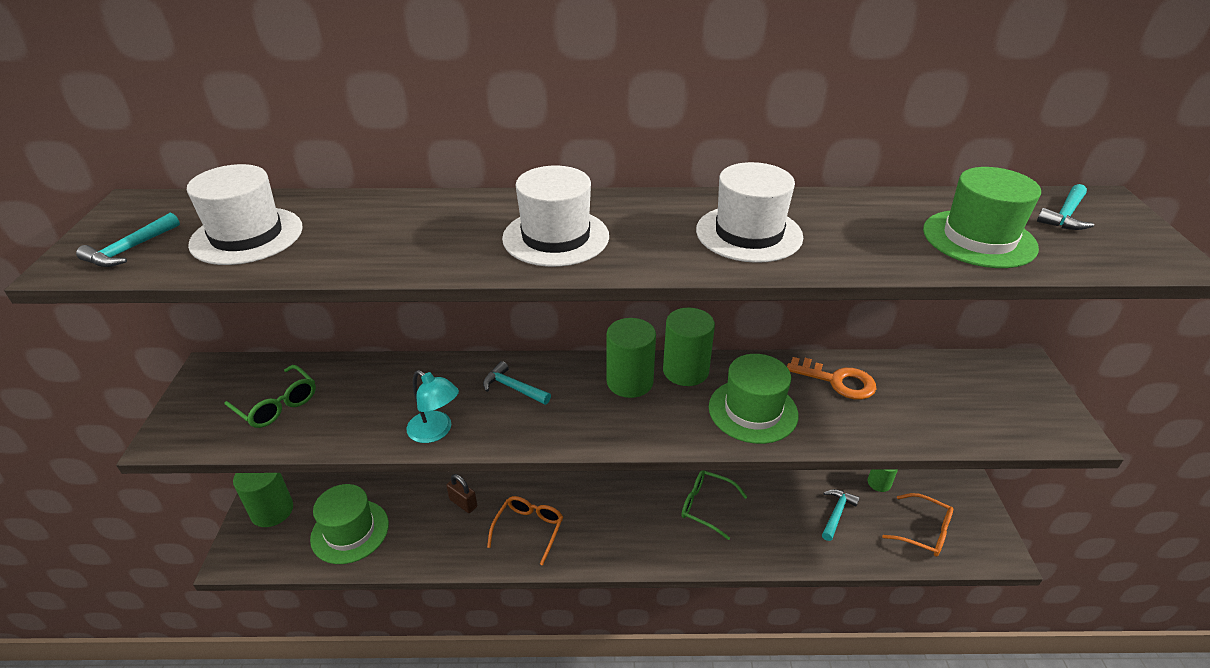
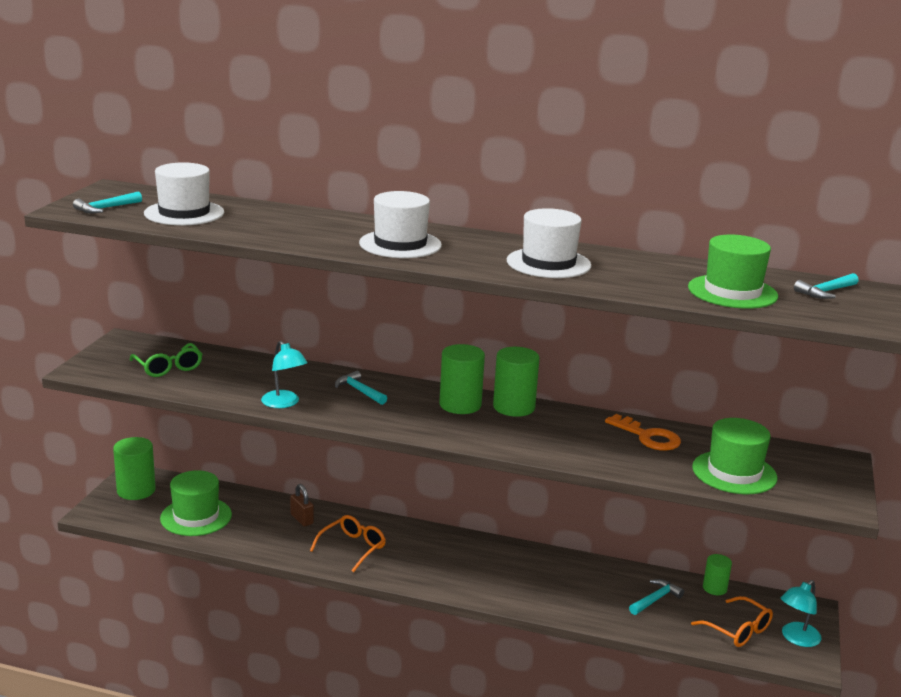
camera: 15 degrees right, 15 degrees down
green glasses [681,470,747,540] -> none
green hat [709,354,799,444] -> green hat moved to [692,418,778,494]
none -> turquoise lamp [780,580,822,647]

